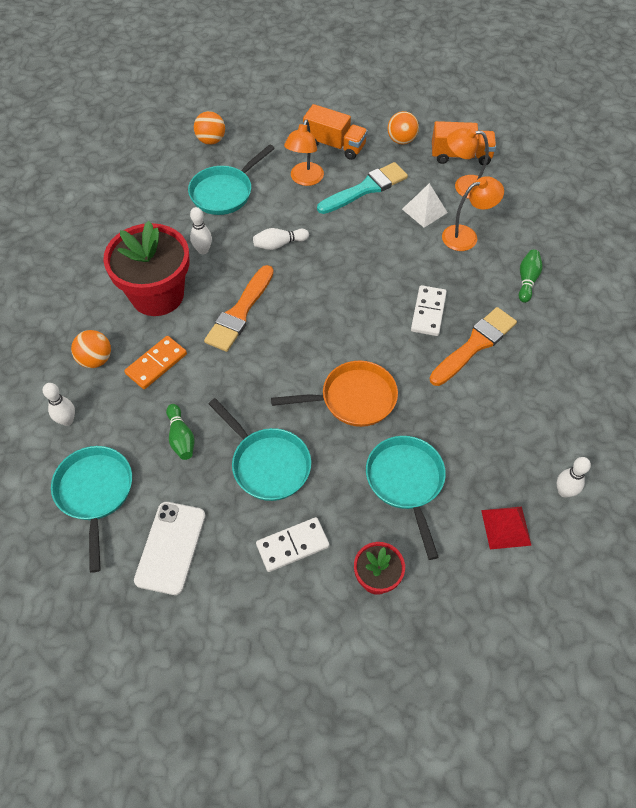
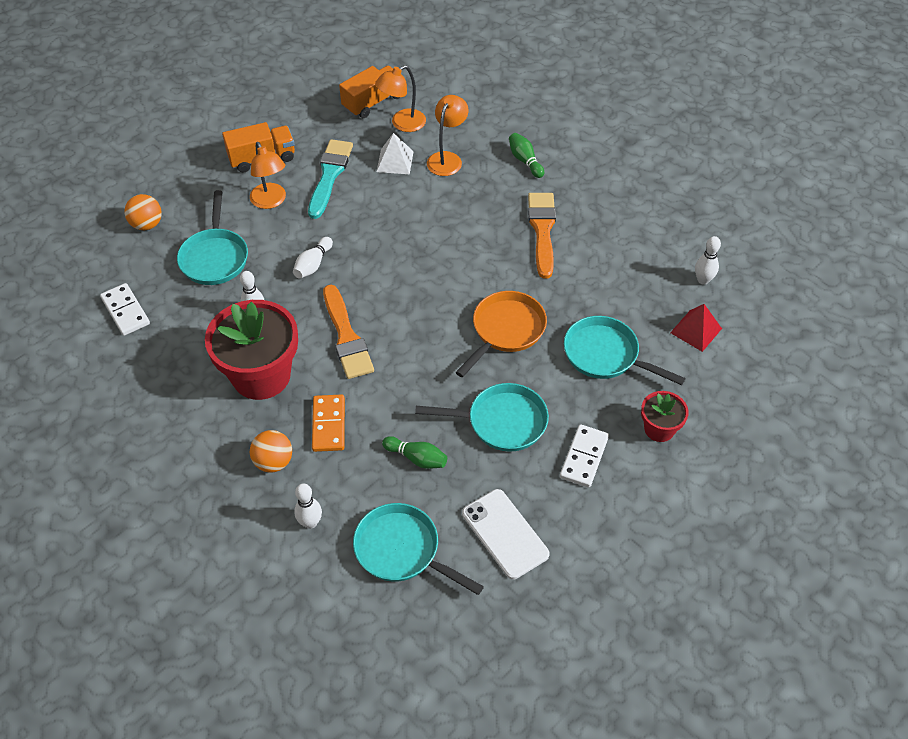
camera: 45 degrees left, 5 degrees down
orange ball [388,111,419,144] -> none
white domino [411,285,447,336] -> white domino moved to [100,283,150,336]

